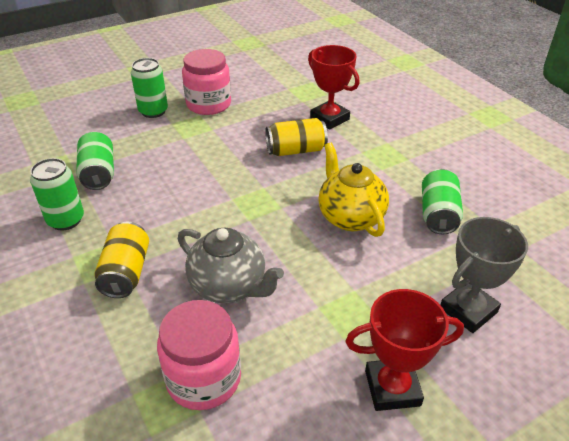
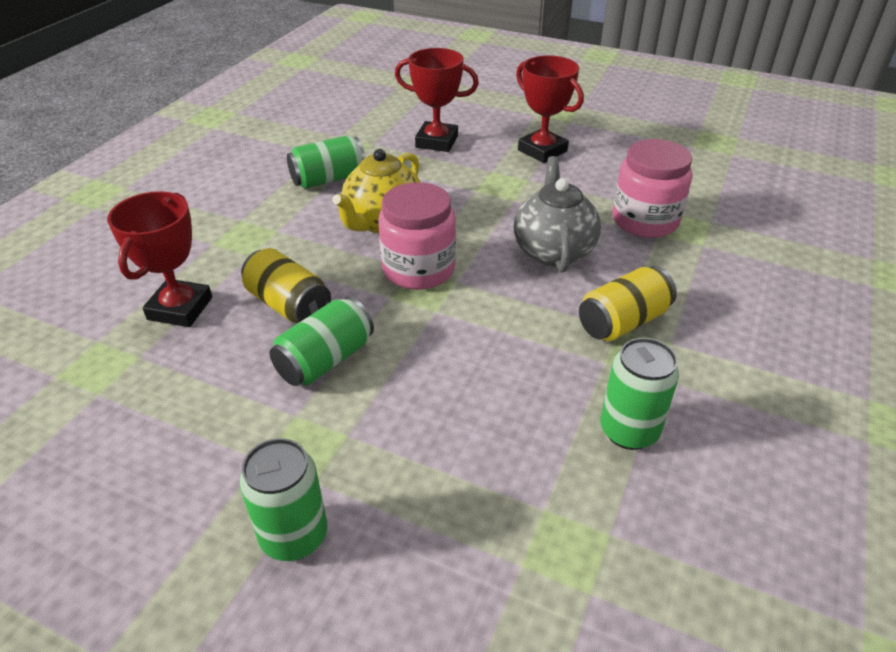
camera: 125 degrees left, 0 degrees up
green can [76,132,114,190] -> green can moved to [270,297,374,386]
pink jar [182,49,231,115] -> pink jar moved to [378,182,456,290]
grey trophy [441,217,528,333] -> red trophy [395,48,479,152]

